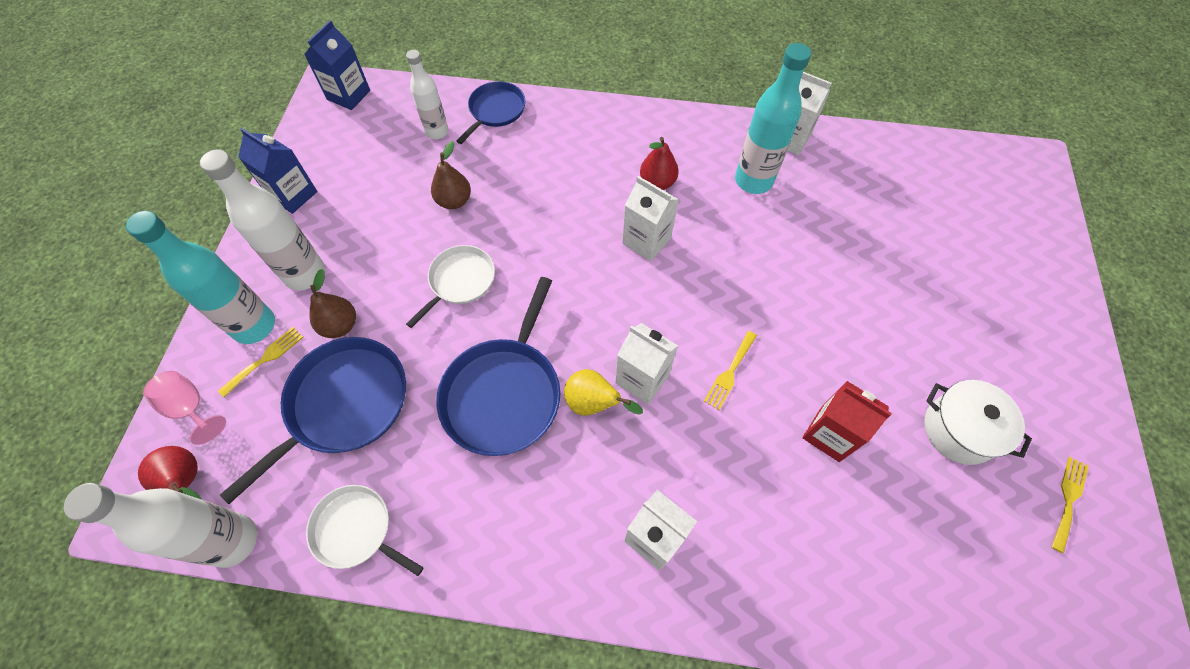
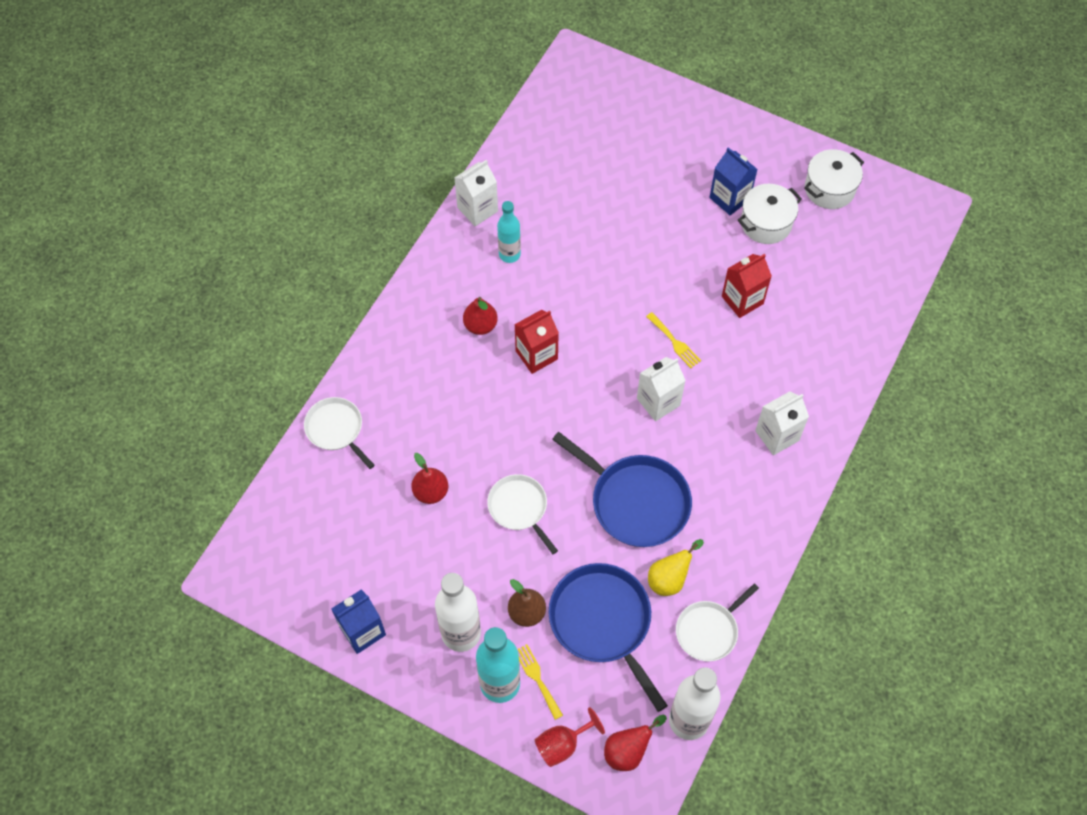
camera: 70 degrees left, 0 degrees up
pink goblet [143,371,226,445] -> red goblet [535,707,605,767]
blue carton [304,20,370,110] -> blue carton moved to [709,147,758,215]
white bottle [406,50,448,139] -> none
brown pear [431,141,471,209] -> red pear [412,453,448,504]
blue pan [457,81,526,144] -> white pan [304,397,375,469]
yellow pear [564,369,643,416] -> yellow pear moved to [648,539,704,596]
white carton [622,176,679,261] -> red carton [514,310,559,374]
turquoise bottle [735,43,811,194] -> turquoise bottle [497,201,521,263], size x0.63
yellow fork [1051,457,1089,553] -> white pot [804,149,864,209]

